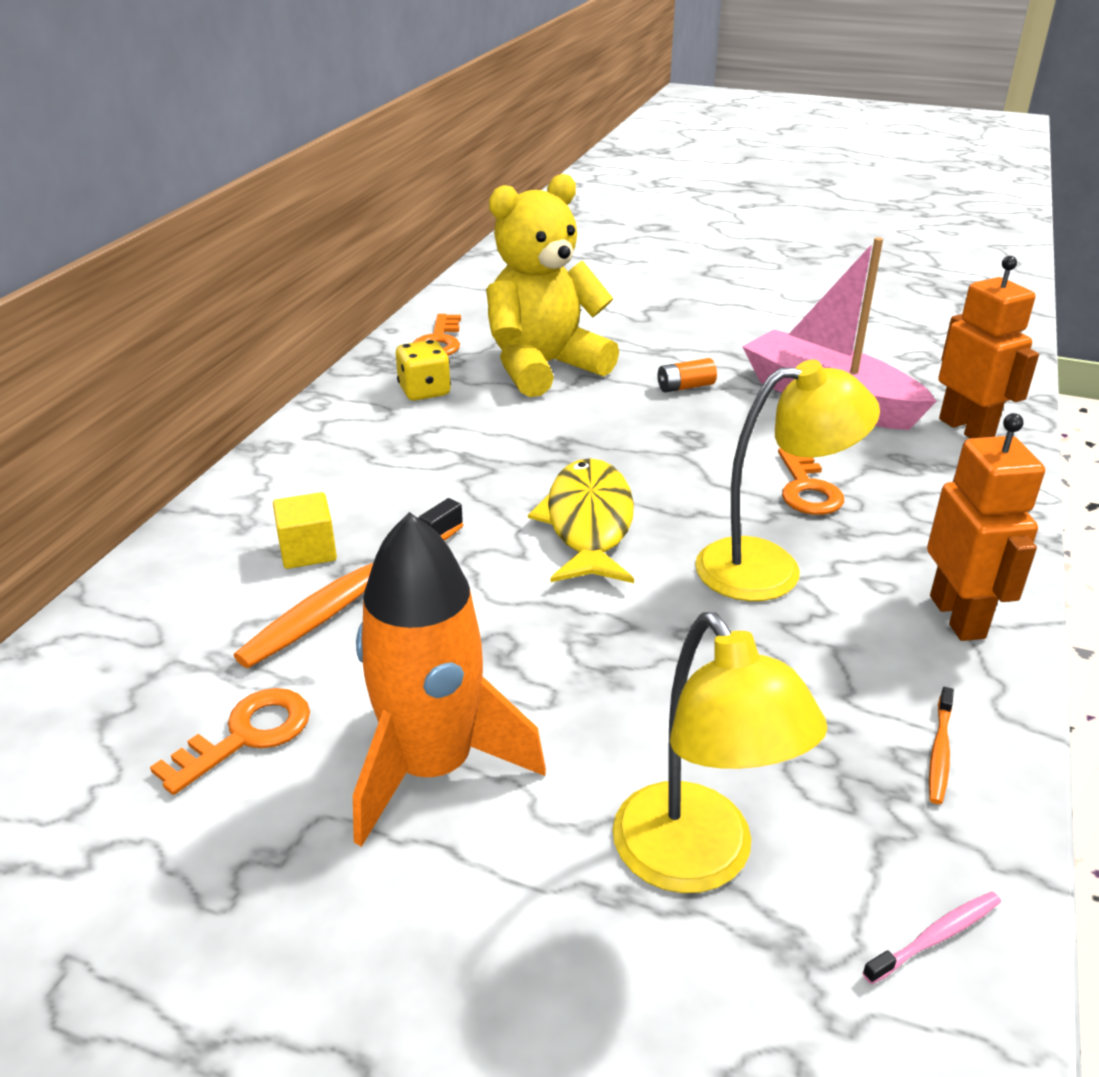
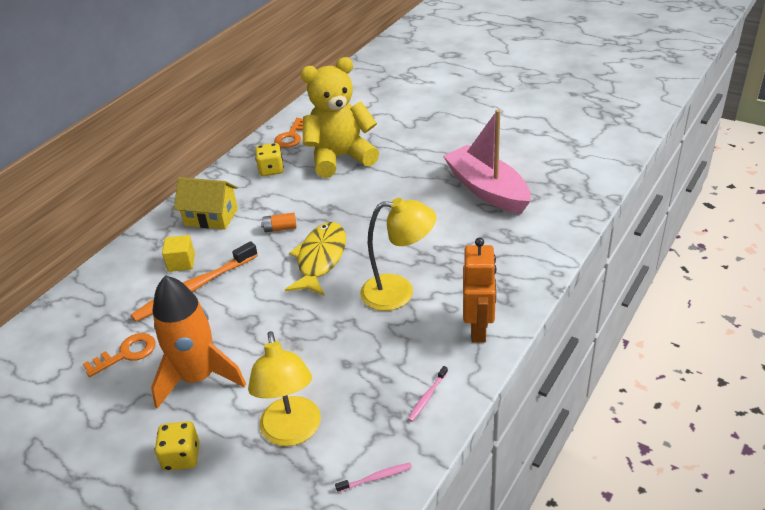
camera: 15 degrees right, 5 degrees up
orange battery [658,358,717,393] -> orange battery moved to [261,212,297,233]
orange key [778,448,844,515] -> none
orange toothbrush [929,687,954,804] -> pink toothbrush [408,366,448,422]
orange robot [938,256,1039,438] -> none
none -> yellow dice [154,421,200,471]
none -> yellow house [174,177,238,230]

